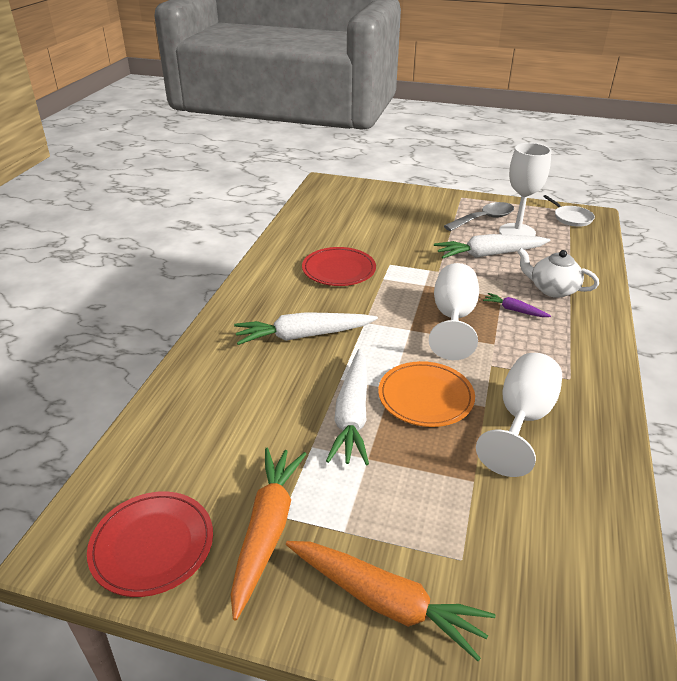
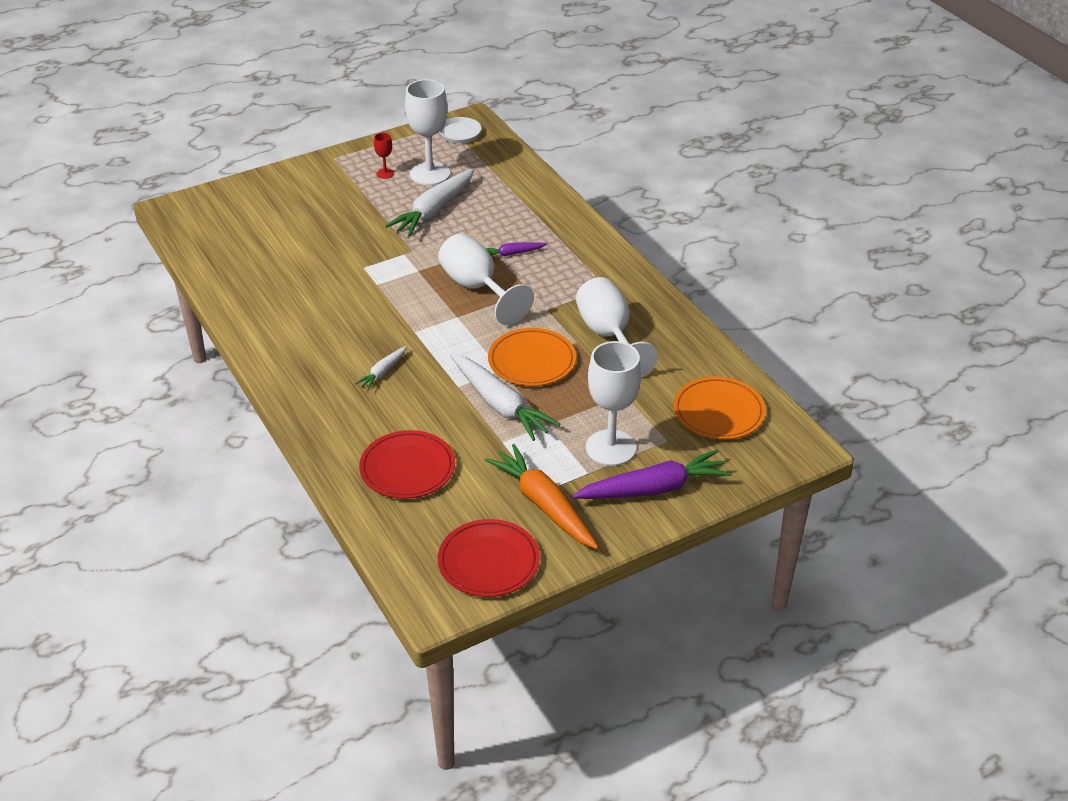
camera: 45 degrees left, 5 degrees up
white carrot [234,312,378,345] -> white carrot [355,346,407,391], size x0.50
orange carrot [286,541,495,661] -> purple carrot [572,450,732,499]
red plate [302,247,376,286] -> red plate moved to [359,430,455,499]
grey spoon [444,202,514,231] -> red goblet [374,133,394,179]
white teapot [517,248,599,298] -> none
none -> white goblet [586,341,641,466]
none -> orange plate [673,376,766,440]

